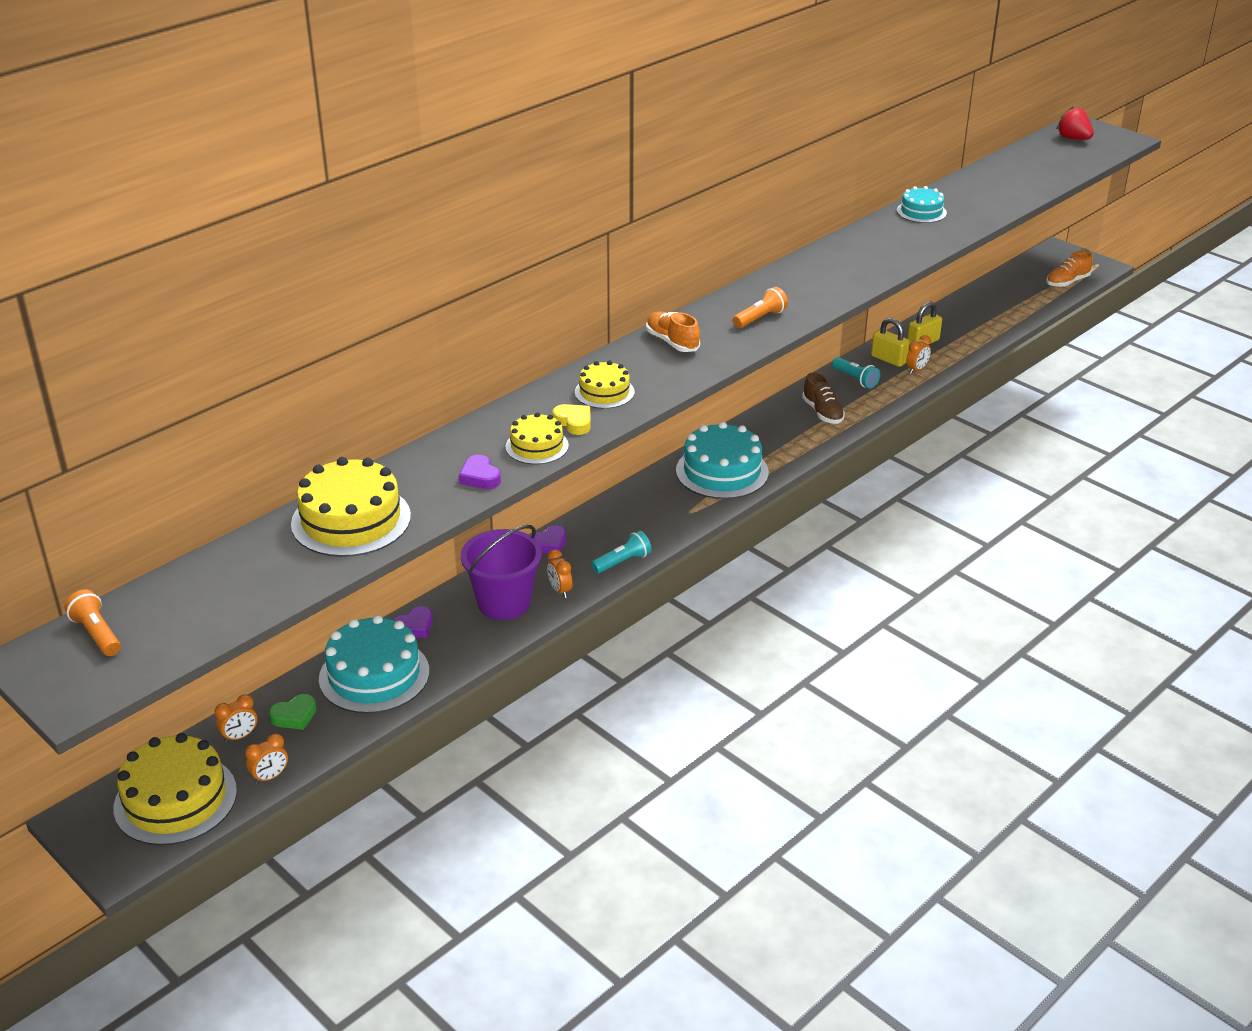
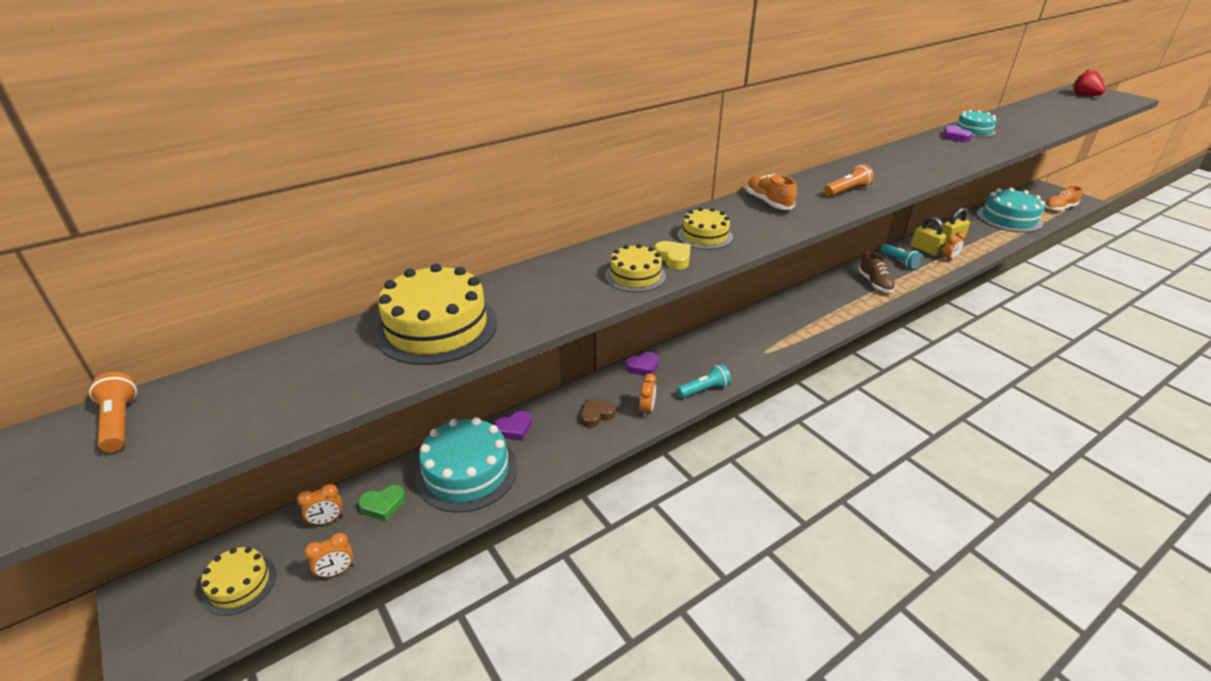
camera: 10 degrees right, 0 degrees up
yellow cake [114,733,237,845] -> yellow cake [201,547,276,616], size x0.57
purple heart [459,455,501,489] -> purple heart moved to [943,125,973,142]
purple bucket [461,525,542,620] -> brown heart [580,399,616,428]
orange clock [547,549,572,598] -> orange clock turned 150 degrees counterclockwise [639,374,656,418]
turquoise cake [676,422,769,499] -> turquoise cake moved to [977,188,1045,233]

